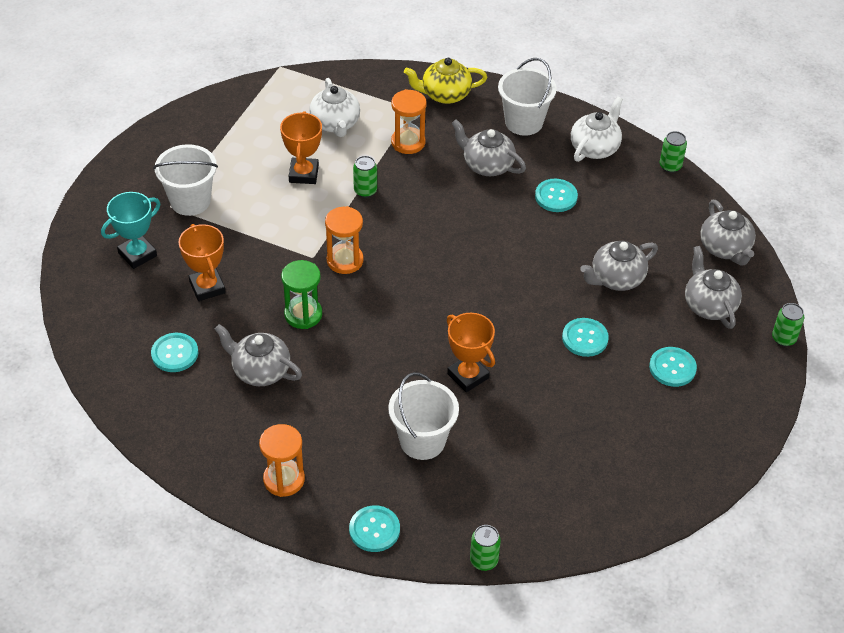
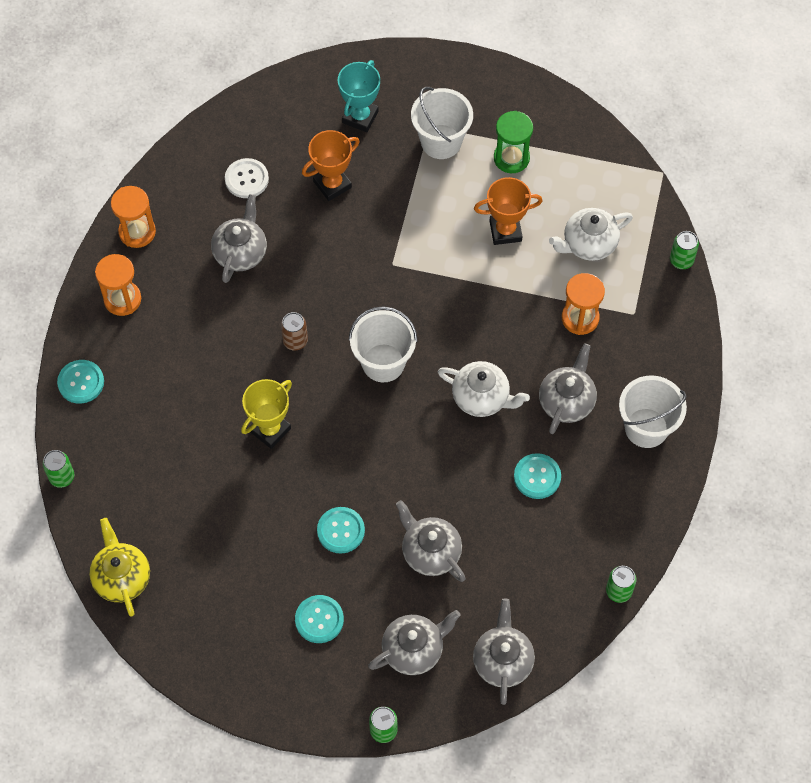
camera: 80 degrees right, 15 degrees up
turquoise trophy [101,192,161,269] -> turquoise trophy turned 75 degrees clockwise [338,60,380,132]
turquoise button [151,333,198,372] -> white button [225,158,269,198]
green hourglass [281,260,322,329] -> green hourglass moved to [494,111,533,173]
orange hourglass [325,206,364,274] -> orange hourglass moved to [111,186,156,248]
green can [353,156,377,198] -> green can moved to [670,231,699,269]
white bucket [388,372,459,460] -> white bucket moved to [349,306,417,382]
yellow teapot [404,58,487,104] -> yellow teapot moved to [89,518,150,617]
orange trophy [447,313,495,392] -> yellow trophy [241,379,292,449]
white teapot [571,97,623,162] -> white teapot moved to [438,361,530,417]
grey teapot [700,200,756,266] -> grey teapot turned 120 degrees clockwise [473,599,535,705]
none -> brown can [281,312,308,351]

